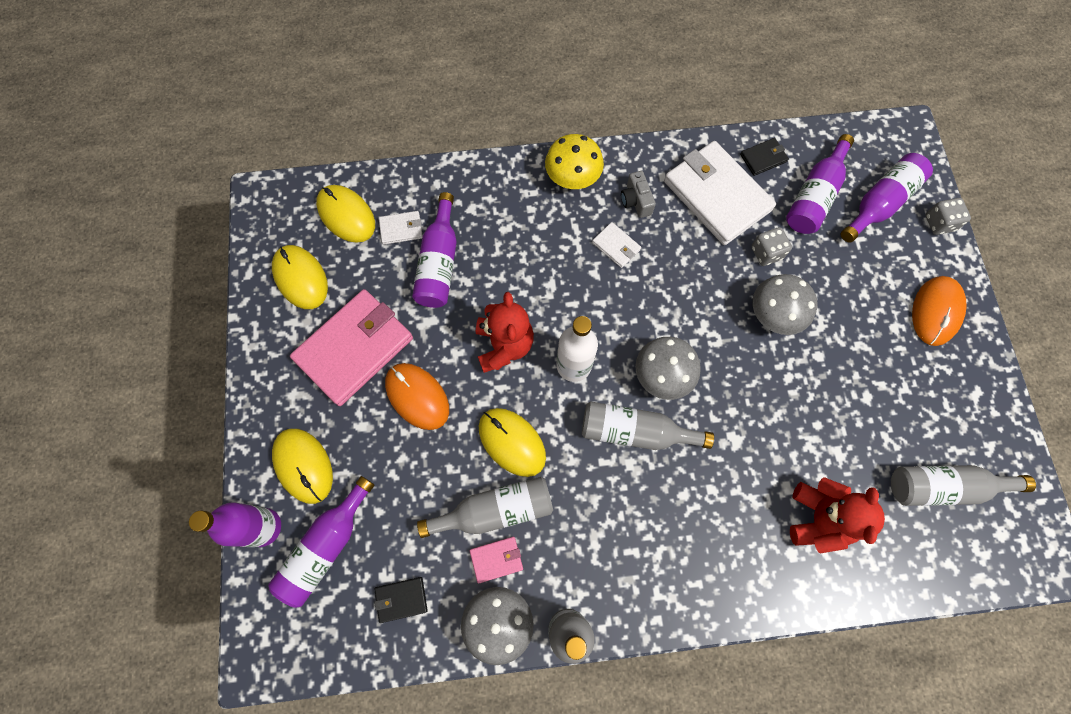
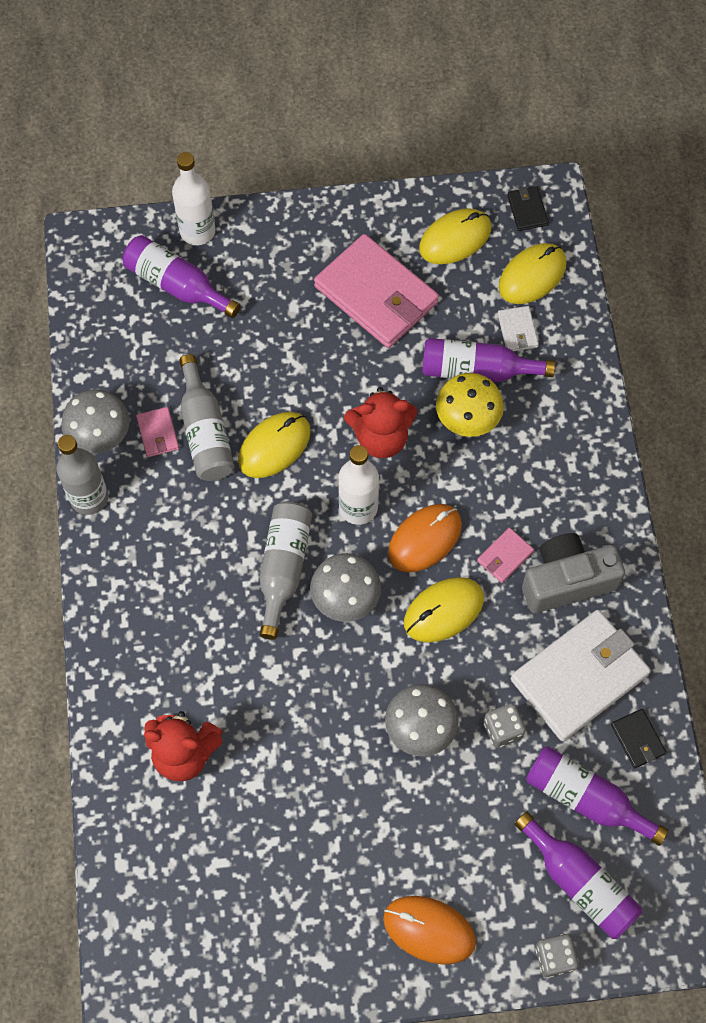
camera: 90 degrees right, 5 degrees down
purple bottle [189,502,281,547] -> white bottle [172,152,216,245]
yellow mouse [272,429,333,504] -> yellow mouse moved to [404,577,484,643]
black wallet [374,577,428,623] -> black wallet moved to [507,186,549,231]
orange mouse [385,363,449,430] -> orange mouse moved to [388,504,462,572]
yellow mushroom [545,134,604,189] -> yellow mushroom moved to [436,373,504,437]
white wallet [592,222,641,268] -> pink wallet [477,528,534,583]
grey camera [621,171,656,218] -> grey camera [522,533,625,613], size x1.92
grey bottle [891,465,1036,506] -> none

